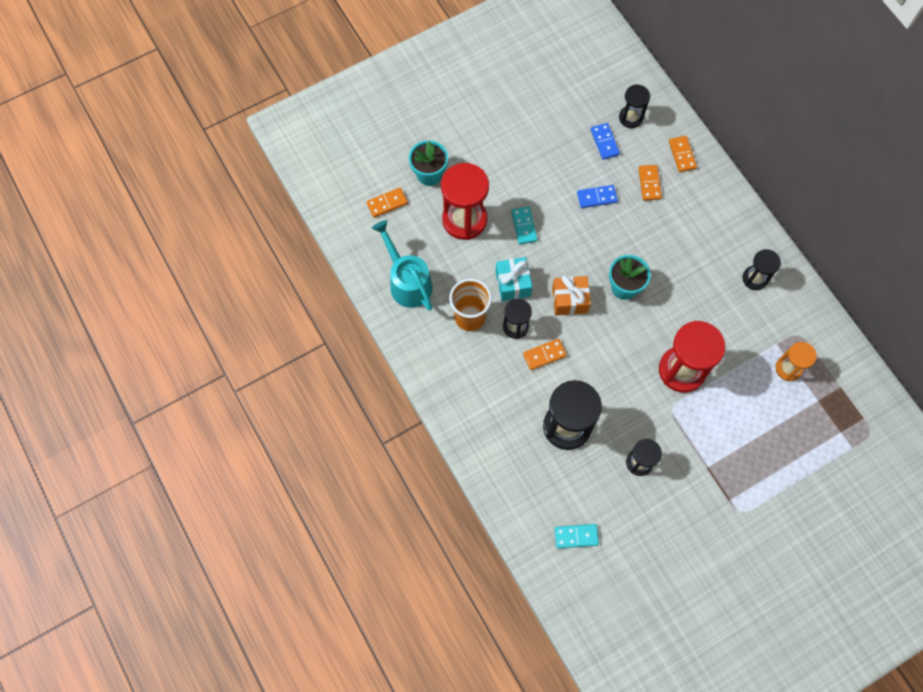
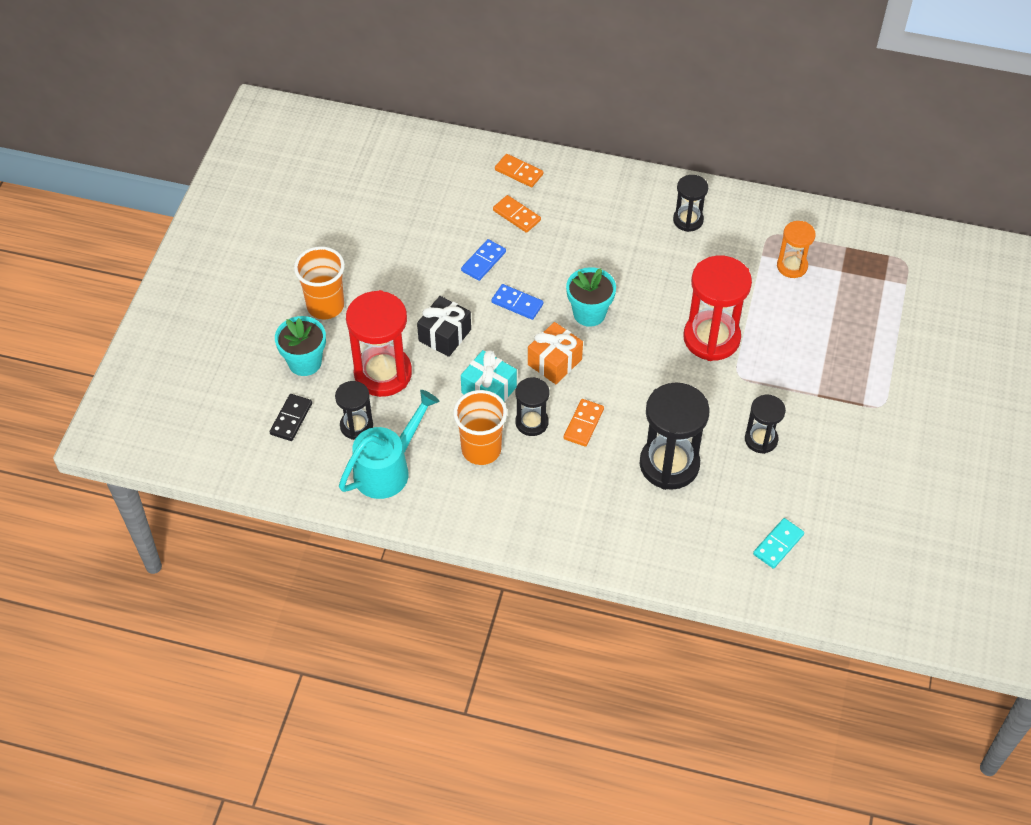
camera: 45 degrees left, 15 degrees down
orange domino [366,188,408,218] -> black domino [270,394,312,441]
turquoise watering can [372,220,433,311] -> turquoise watering can turned 120 degrees clockwise [339,390,439,499]
turquoise domino [512,206,537,244] -> black gift [417,296,471,357]
blue domino [591,123,620,160] -> blue domino moved to [491,284,543,320]
black hourglass [619,84,650,128] -> black hourglass moved to [335,381,373,440]
none -> orange cup [294,247,345,319]

